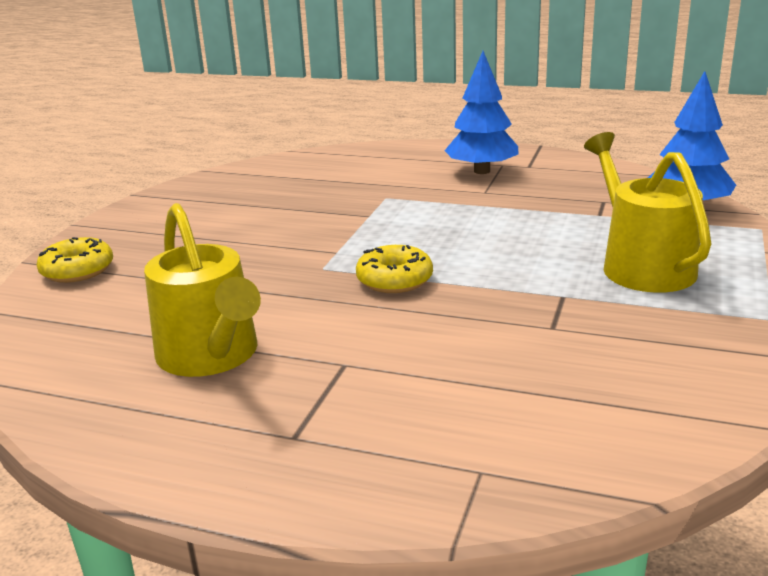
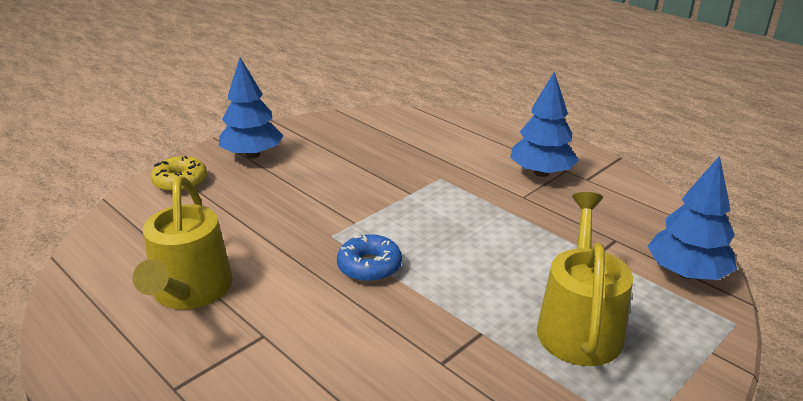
camera: 25 degrees right, 5 degrees up
yellow donut [356,245,433,293] -> blue donut [337,234,402,282]
none -> blue tree [219,58,284,158]

